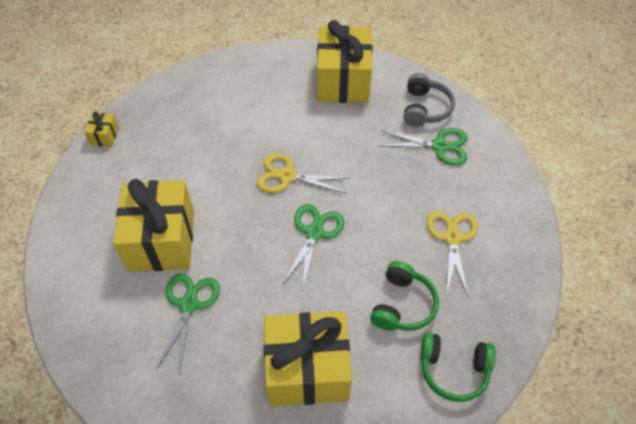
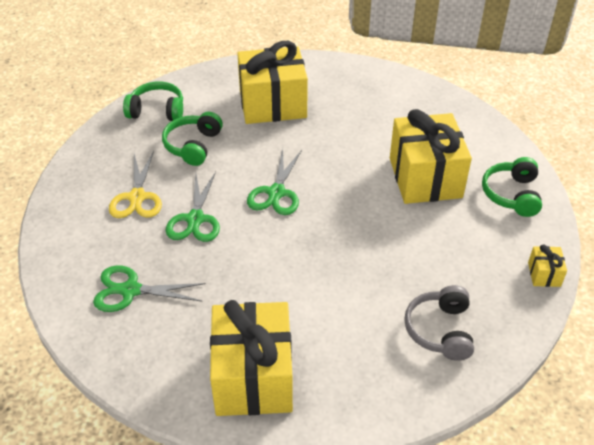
camera: 175 degrees right, 10 degrees down
green scissors [157,273,220,370] -> green scissors moved to [166,172,220,242]
yellow scissors [257,153,350,193] -> none
grey headphones [404,73,455,127] -> grey headphones moved to [404,285,474,361]
none -> green headphones [482,157,542,217]

